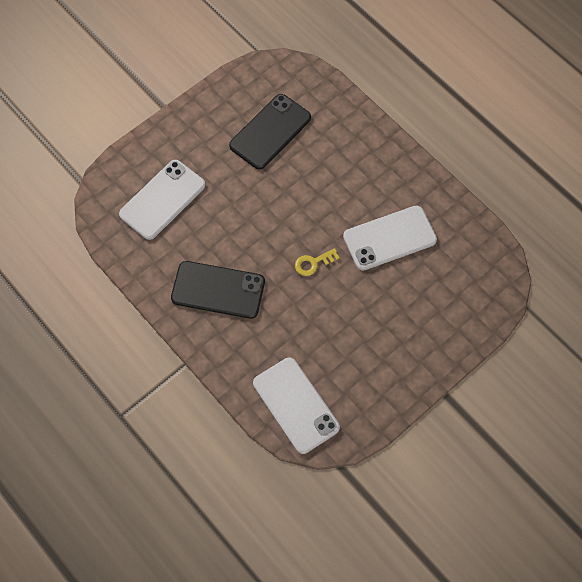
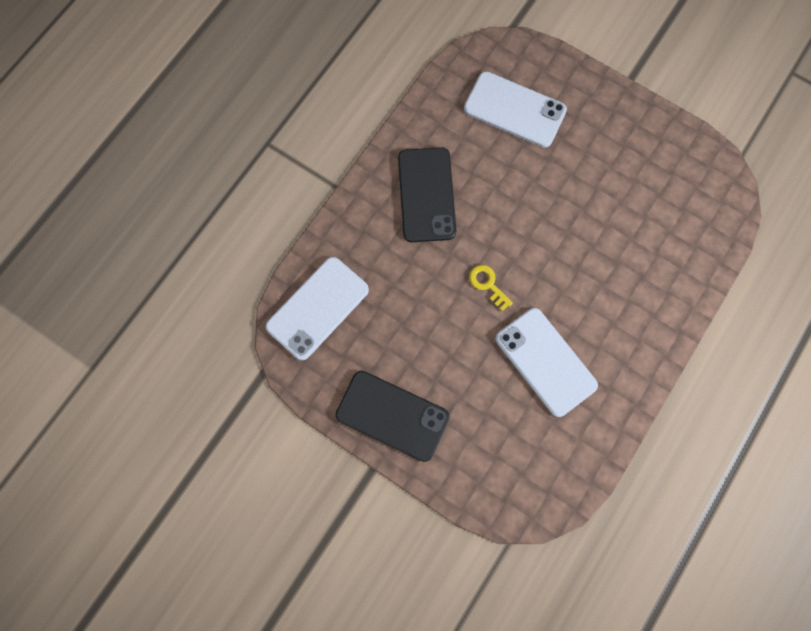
camera: 75 degrees right, 10 degrees up
black phone [229,94,311,170] -> black phone moved to [335,371,450,462]

